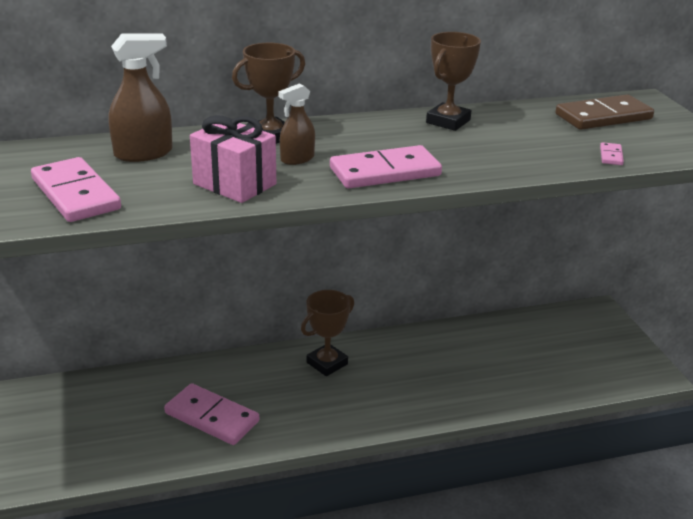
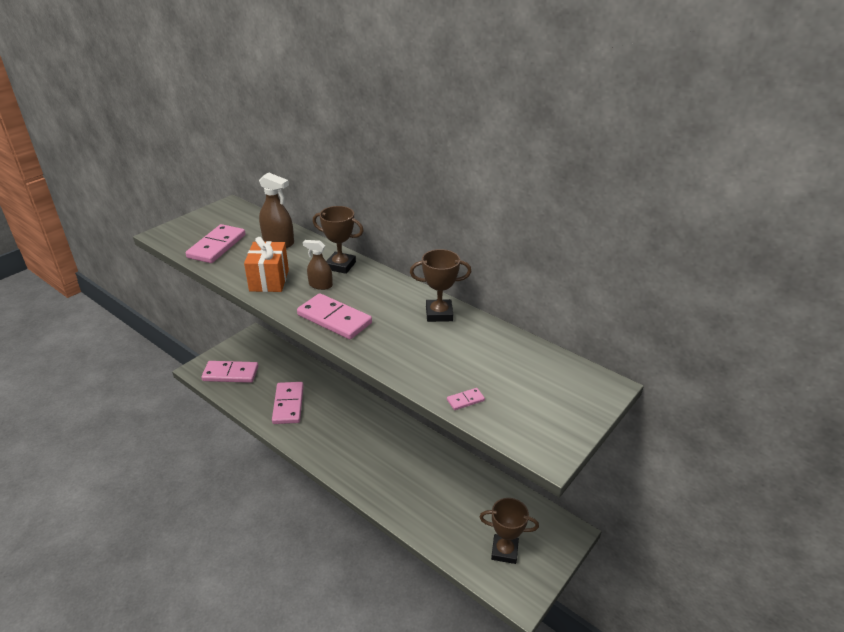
camera: 55 degrees right, 5 degrees up
pink gift [190,115,276,203] -> orange gift [244,237,289,292]
brown trophy [301,290,354,376] -> brown trophy moved to [479,498,539,564]
brown domino [555,95,654,130] -> none
none -> pink domino [201,361,258,383]

